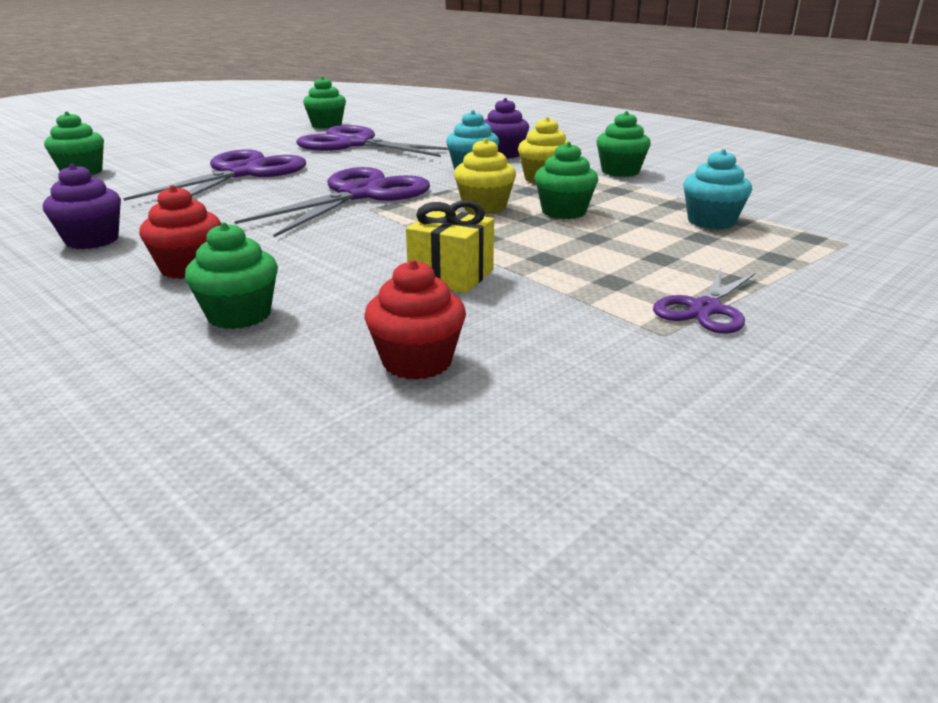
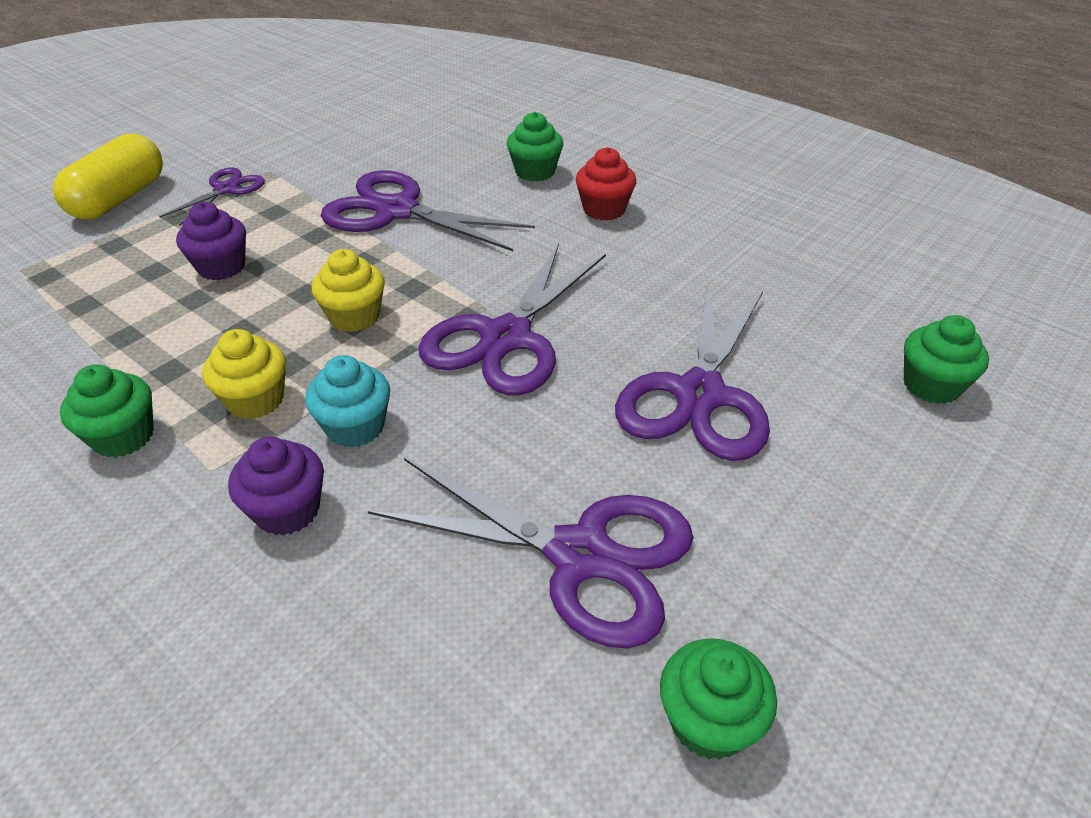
camera: 175 degrees right, 15 degrees up
purple cupcake [43,164,121,249] -> purple cupcake moved to [176,202,246,280]
red cupcake [364,260,466,380] -> none
yellow gift [406,201,494,293] -> purple scissors [321,170,535,251]
green cupcake [535,142,598,219] -> none
turquoise cupcake [683,149,752,229] -> none
none -> yellow capsule [53,134,163,219]

